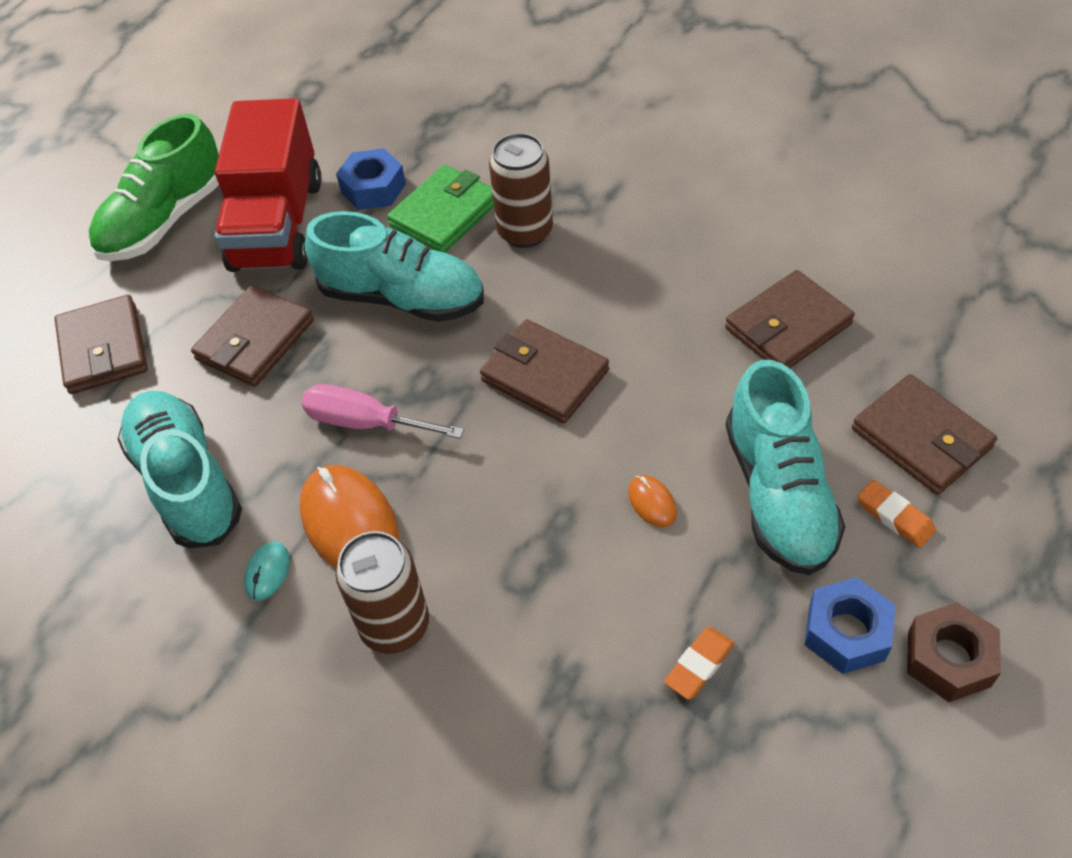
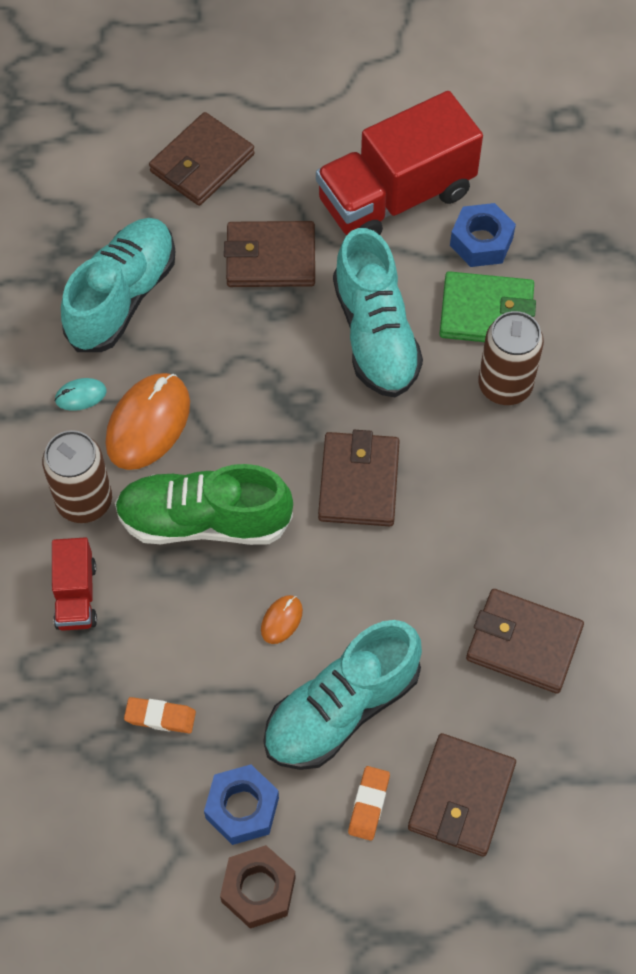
camera: 55 degrees right, 10 degrees up
green shoe [89,114,219,261] -> green shoe moved to [115,464,293,545]
pink screwdriver [301,384,464,439] -> none
none -> red truck [52,537,97,631]

